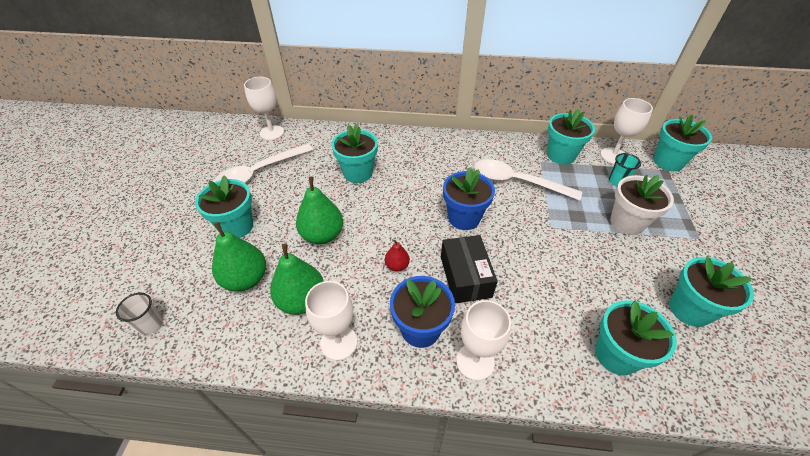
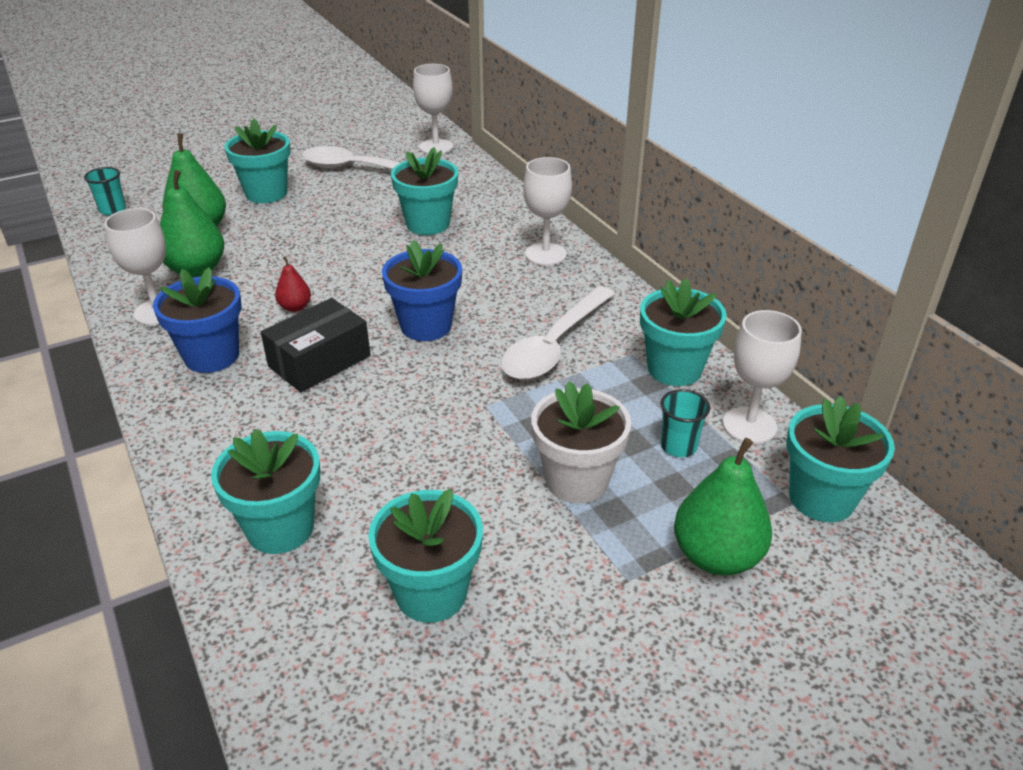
camera: 55 degrees right, 10 degrees down
white cup [116,293,163,335] -> turquoise cup [84,167,126,215]
green pear [296,177,343,244] -> green pear moved to [674,438,772,575]
white goblet [456,300,511,381] -> white goblet moved to [524,157,572,265]
white spoon [474,159,582,201] -> white spoon turned 135 degrees counterclockwise [501,286,615,380]

